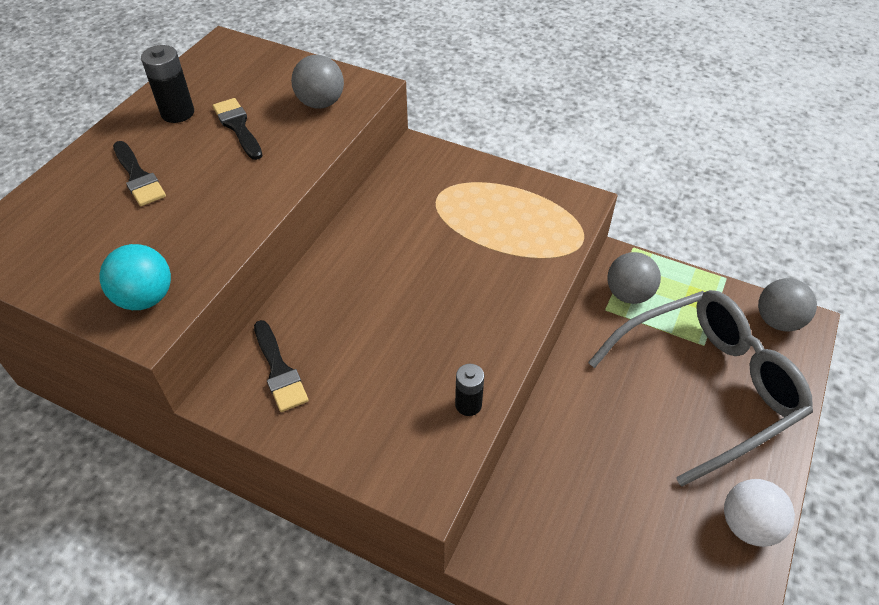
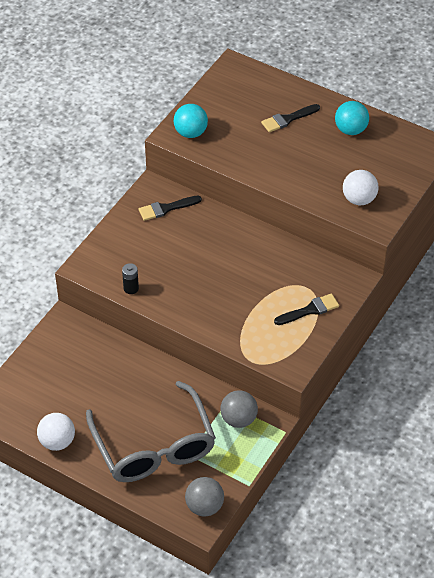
camera: 95 degrees right, 0 degrees up
black battery [141,45,194,123] -> turquoise ball [335,101,369,135]
black brush [212,98,262,160] -> black brush moved to [274,294,339,325]
grey ball [291,55,344,109] -> white ball [343,170,379,205]

